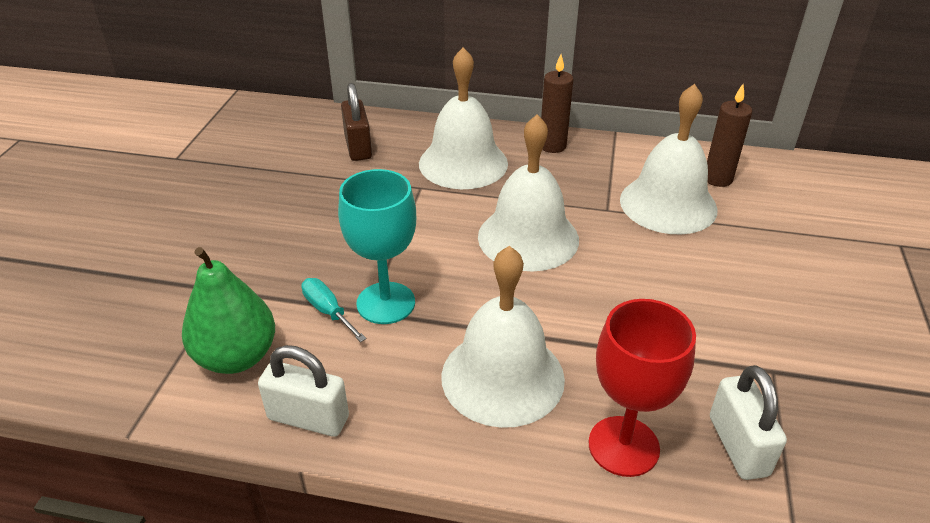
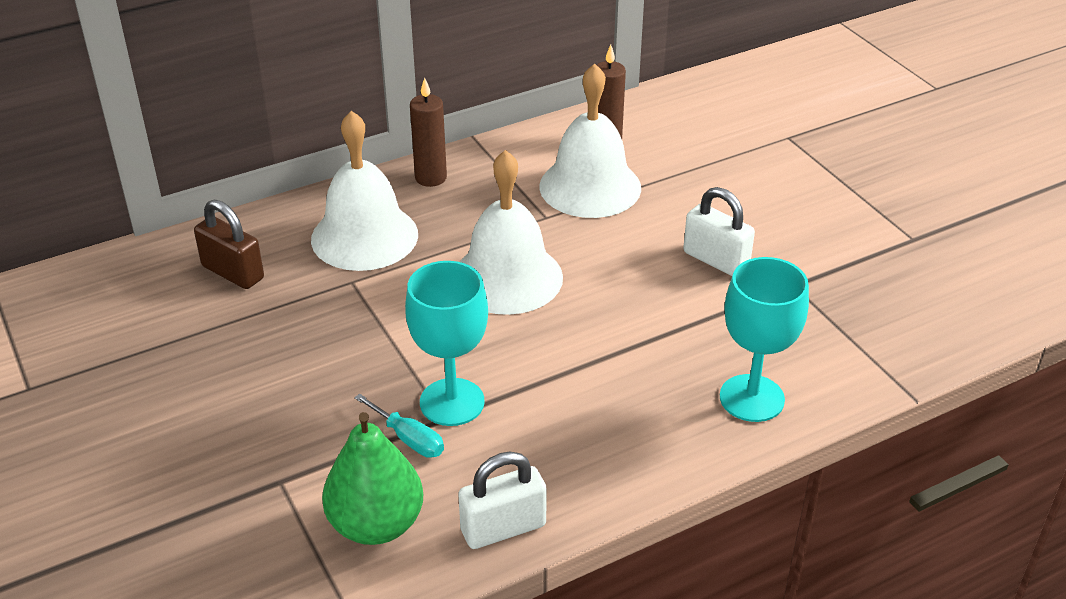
camera: 40 degrees left, 0 degrees up
turquoise screwdriver [301,278,367,342] -> turquoise screwdriver turned 150 degrees counterclockwise [354,394,444,458]
white bell [441,246,565,428] -> none
red goblet [588,299,696,477] -> turquoise goblet [720,257,809,422]
white padlock [710,365,787,480] -> white padlock moved to [683,187,755,276]

